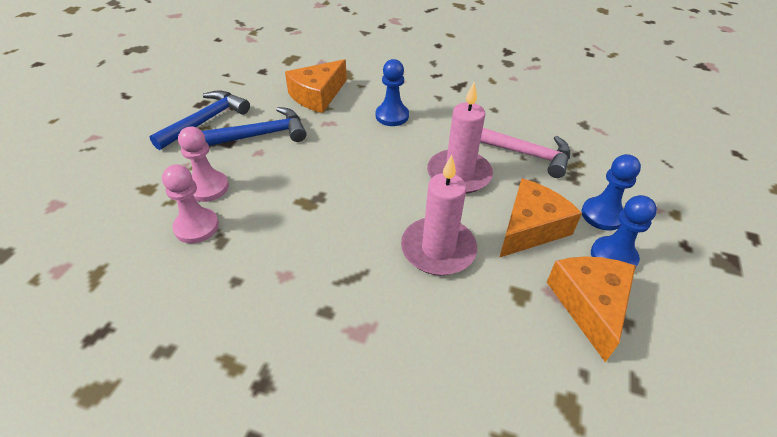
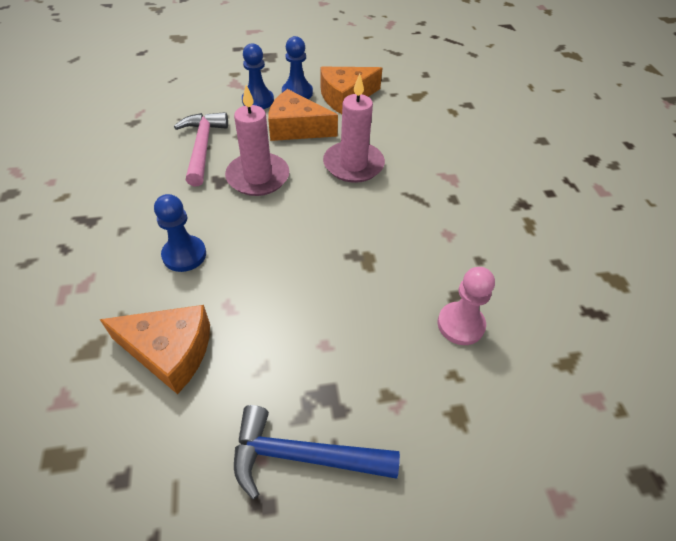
camera: 120 degrees left, 5 degrees up
pink pawn [178,127,229,202] -> none
blue hammer [202,107,306,146] -> none

